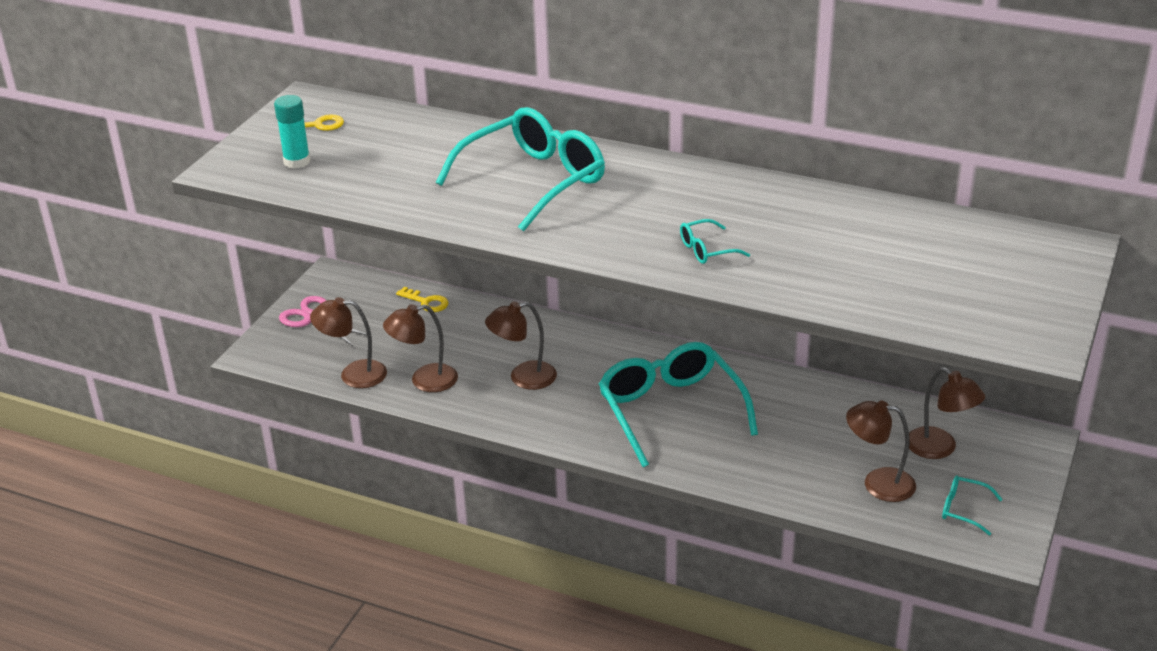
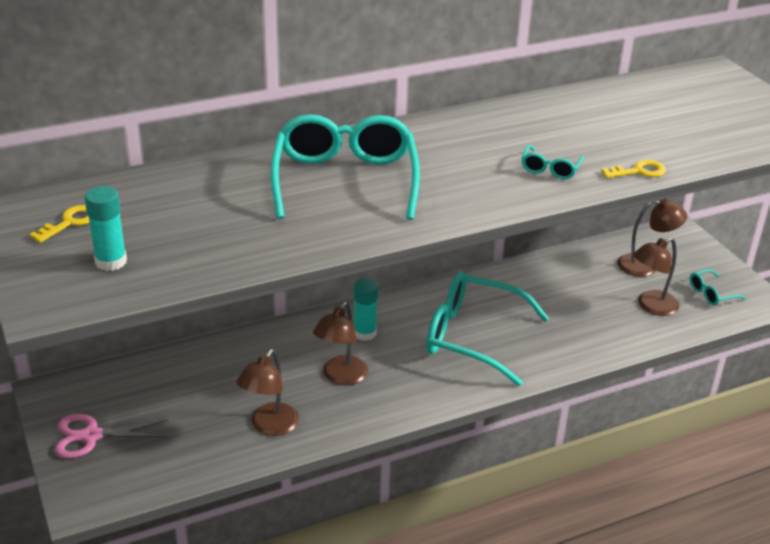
camera: 50 degrees left, 0 degrees up
brown lamp [310,297,387,388] -> none
yellow key [396,287,448,312] -> yellow key moved to [601,160,666,178]
none -> turquoise glue stick [353,278,379,341]

